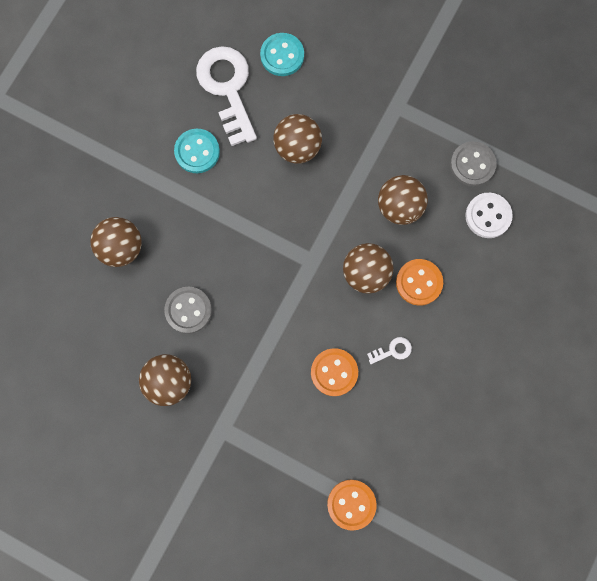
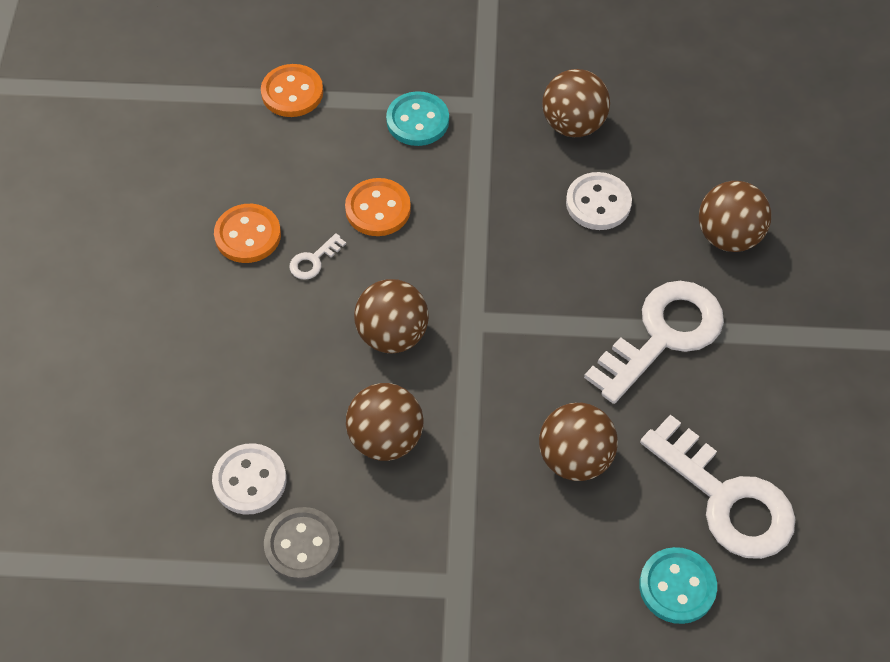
camera: 155 degrees right, 20 degrees down
grey button [164,287,212,334] -> white button [566,172,632,230]
turquoise button [174,129,220,173] -> turquoise button moved to [386,91,449,146]
orange button [396,259,443,306] -> orange button moved to [214,204,281,263]
none -> white key [584,281,724,404]

